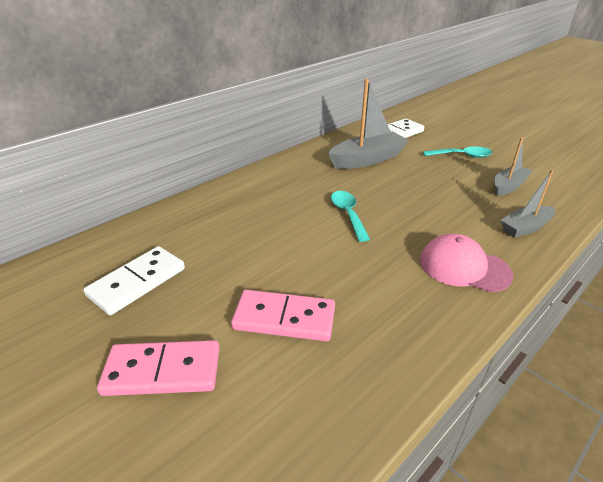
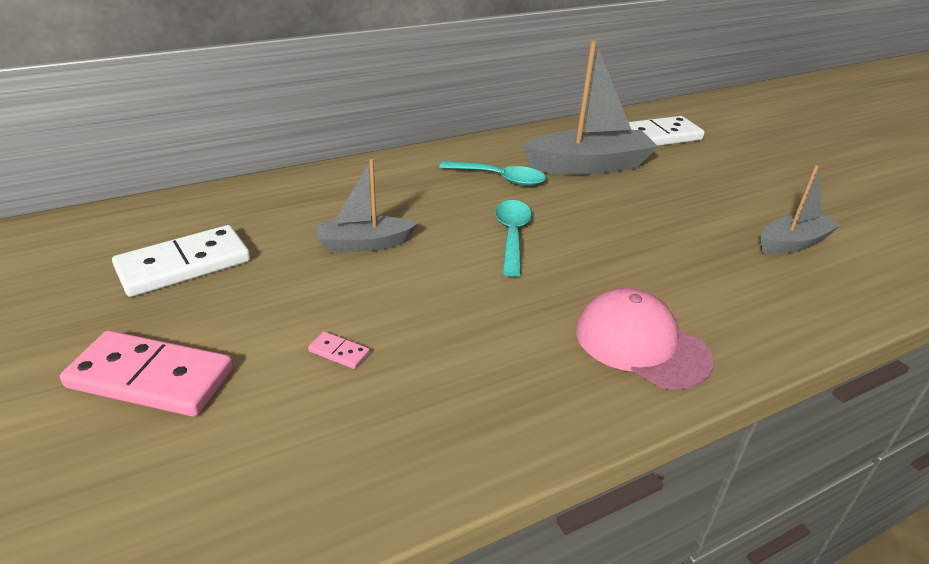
camera: 15 degrees right, 0 degrees up
pink domino [231,290,335,341] -> pink domino [308,331,370,369], size x0.41
turquoise spoon [423,146,493,158] -> turquoise spoon moved to [439,161,546,186]
grey boat [501,170,555,238] -> grey boat moved to [316,159,418,252]

